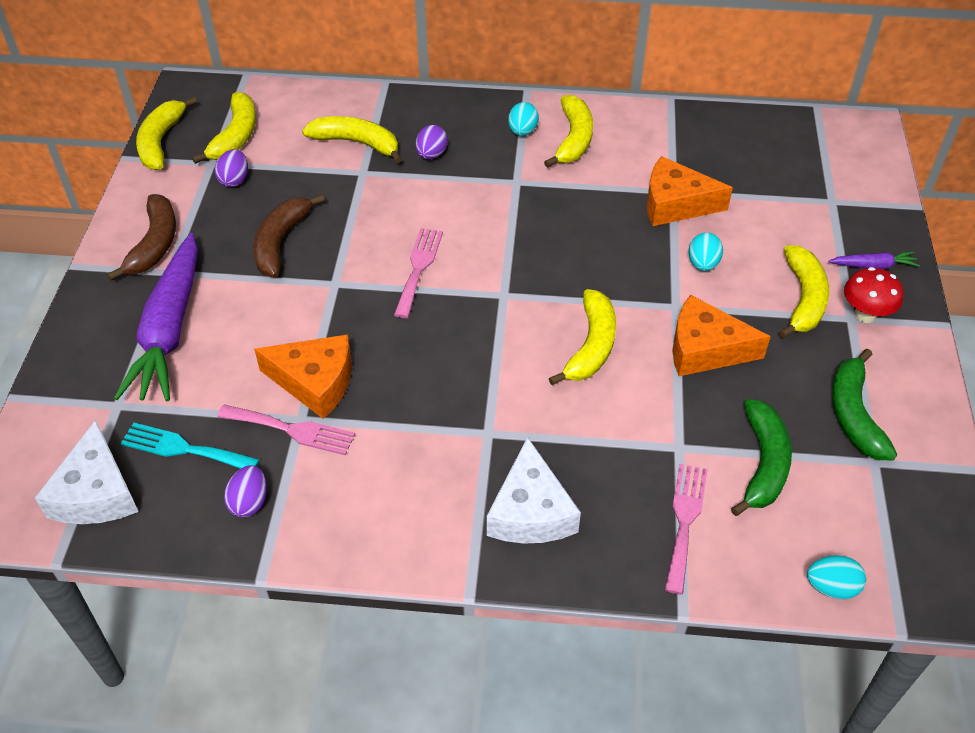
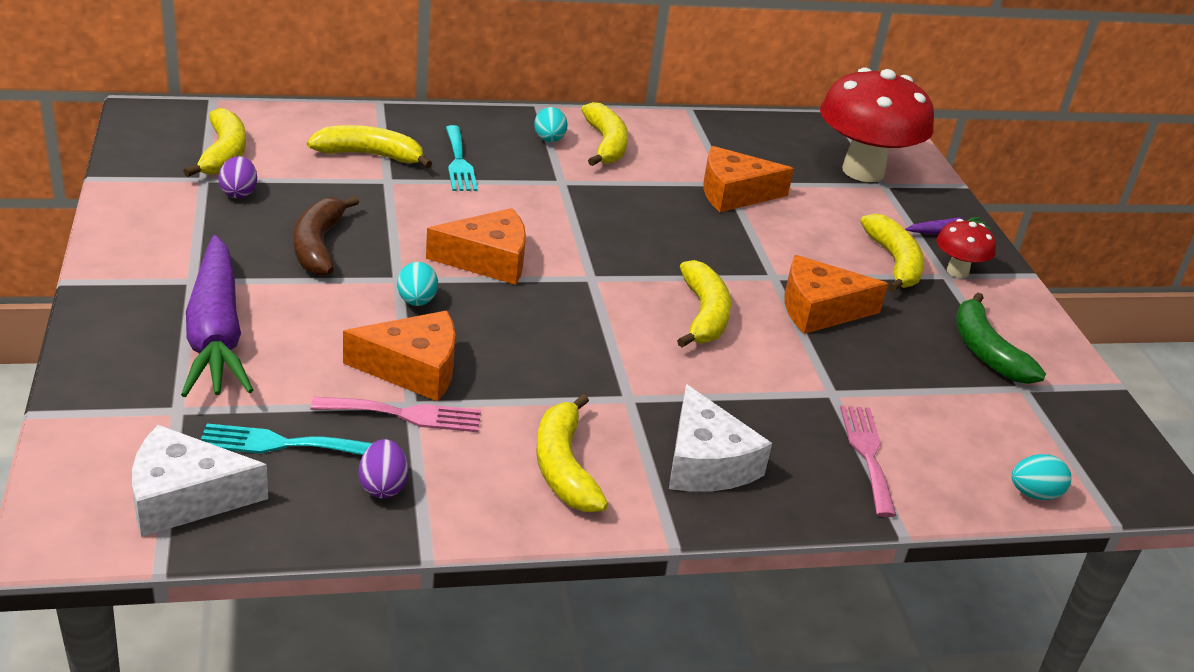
camera: 20 degrees left, 15 degrees down
white cheese [35,420,139,524] -> white cheese turned 105 degrees clockwise [132,425,268,537]
brown banana [107,194,176,281] -> none
yellow banana [136,97,196,170] -> yellow banana moved to [536,394,608,512]
pink fork [394,228,443,318] -> orange cheese [426,208,526,285]
purple egg [416,125,448,159] -> turquoise fork [446,125,478,191]
turquoise egg [688,232,723,271] -> turquoise egg moved to [397,262,438,306]
green banana [731,399,792,516] -> none
none -> red mushroom [820,67,934,182]

